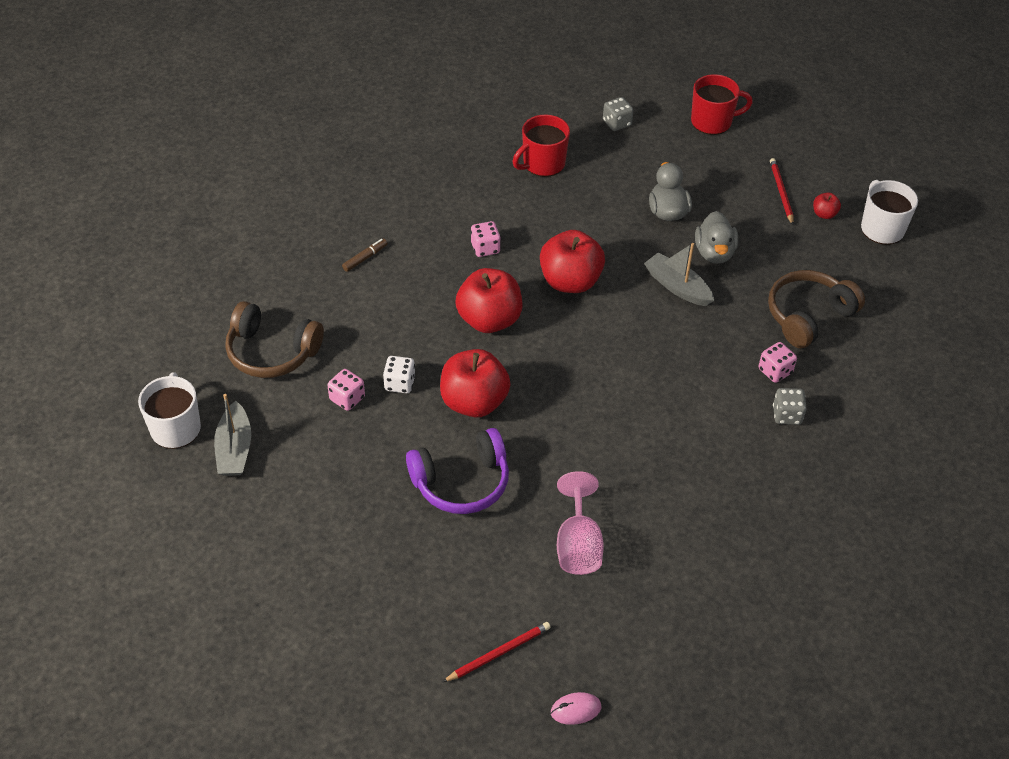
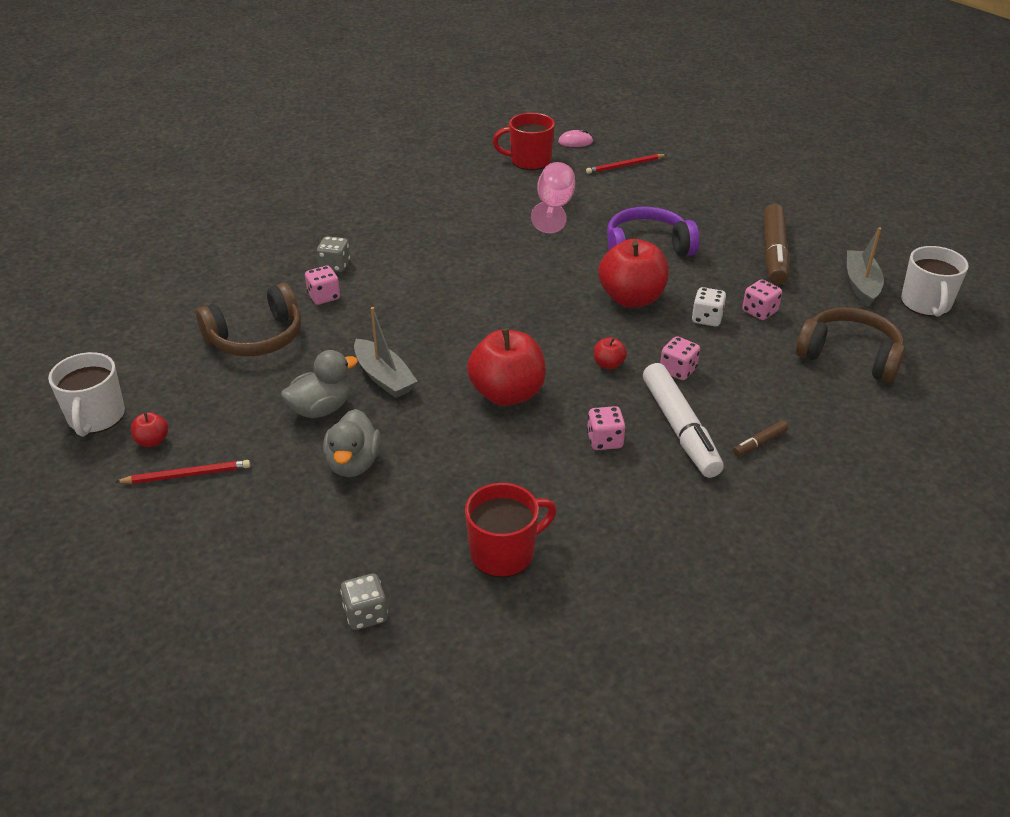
camera: 170 degrees left, 10 degrees down
red apple [455,268,522,333] -> red apple [594,337,627,369], size x0.44
red mug [691,74,753,135] -> red mug moved to [493,113,555,170]
grey duck [695,211,738,264] -> grey duck turned 45 degrees clockwise [281,350,358,418]
red pencil [770,158,794,225] -> red pencil turned 105 degrees counterclockwise [115,460,250,484]
none -> white marker [643,363,724,478]
none -> pink dice [660,336,700,380]
none -> brown marker [763,204,789,285]

